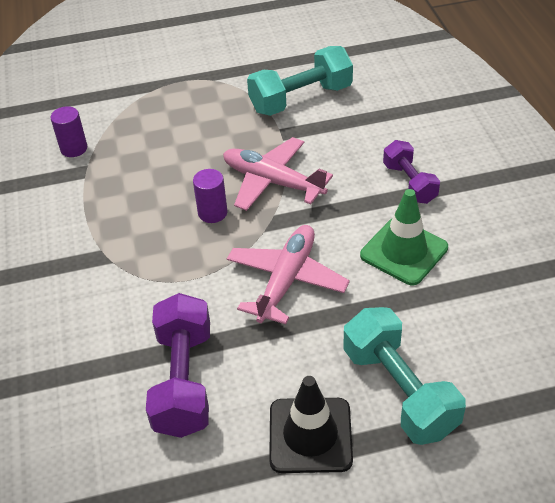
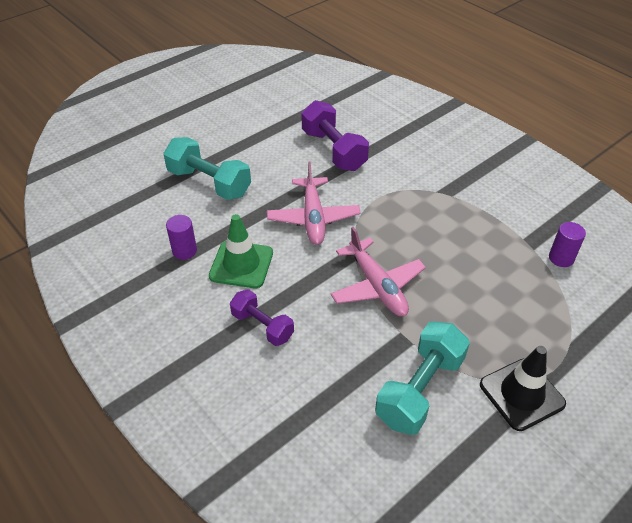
camera: 150 degrees right, 0 degrees up
purple cylinder [193,169,227,223] -> purple cylinder moved to [166,215,197,260]
pink plane [223,137,333,211] -> pink plane turned 60 degrees clockwise [331,227,426,316]
black traffic cone [269,376,353,473] -> black traffic cone moved to [480,346,566,431]

